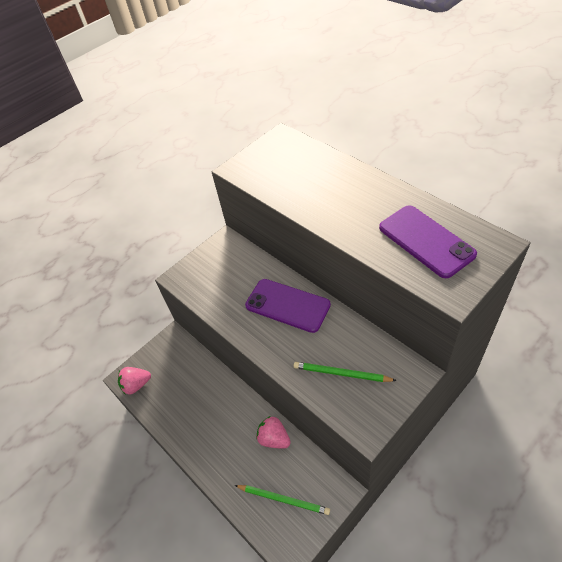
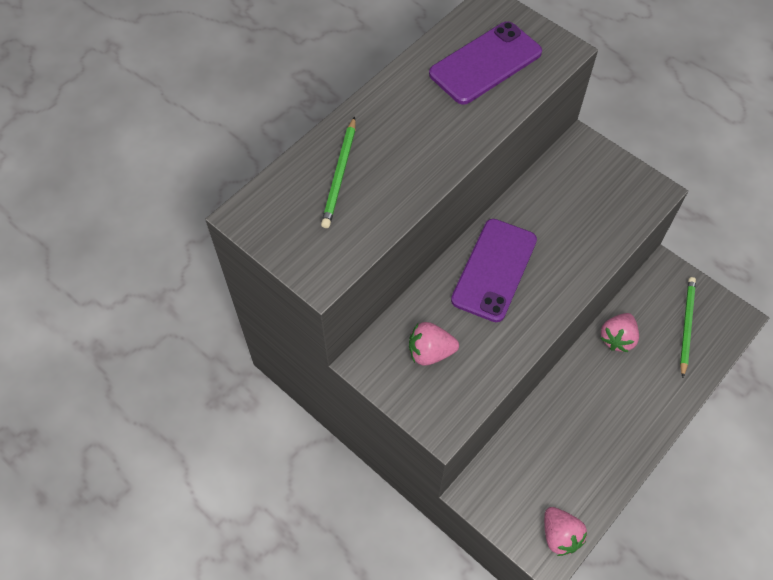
camera: 100 degrees left, 10 degrees up
green pencil [294,362,397,382] -> green pencil moved to [321,117,356,228]
none -> pink strawberry [409,322,459,366]

